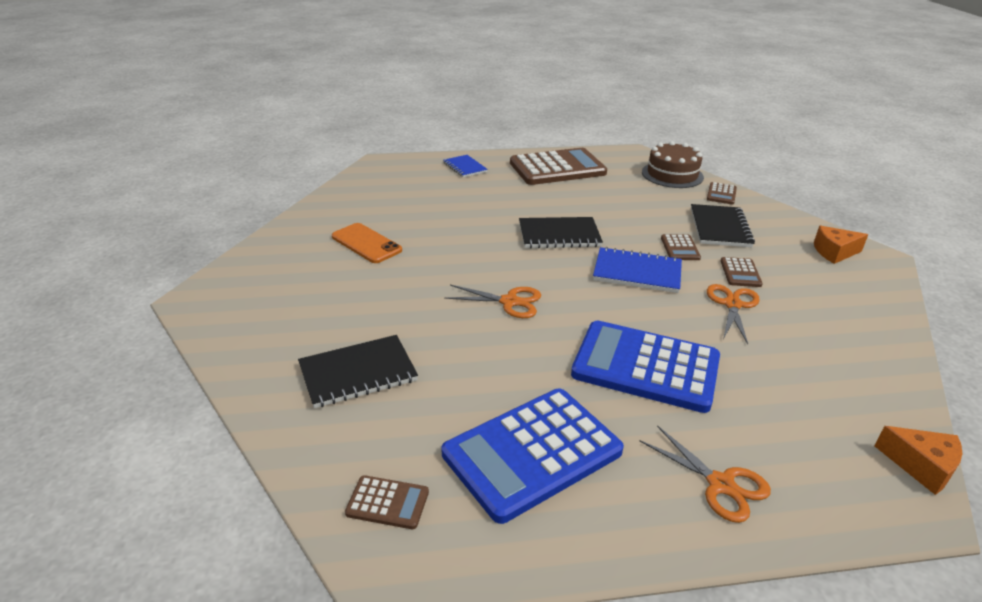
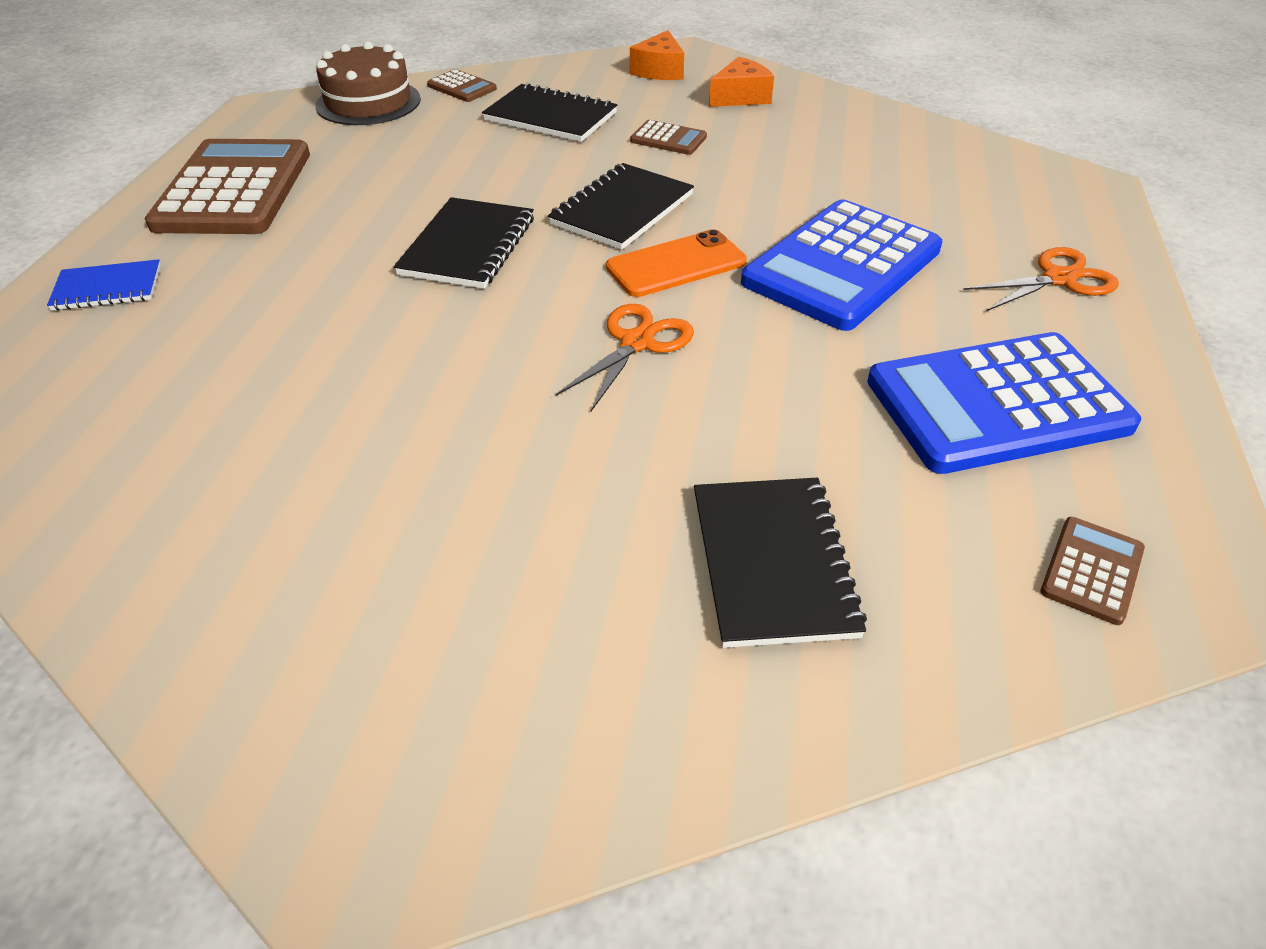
camera: 70 degrees left, 10 degrees up
orange phone [332,223,402,263] -> orange phone moved to [606,229,747,297]
blue calculator [441,389,624,524] -> blue calculator turned 90 degrees clockwise [867,332,1141,474]
blue notebook [593,247,682,293] -> black notebook [548,163,694,250]
brown calculator [661,234,701,260] -> none
orange scissors [707,284,760,344] -> none
orange cheese [875,426,962,495] -> orange cheese moved to [709,57,774,107]

